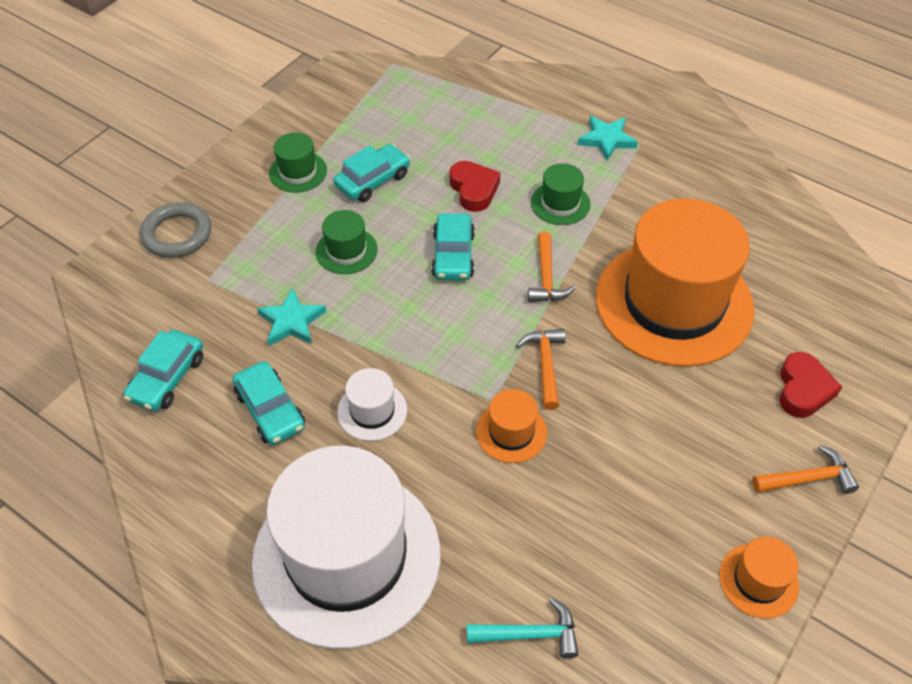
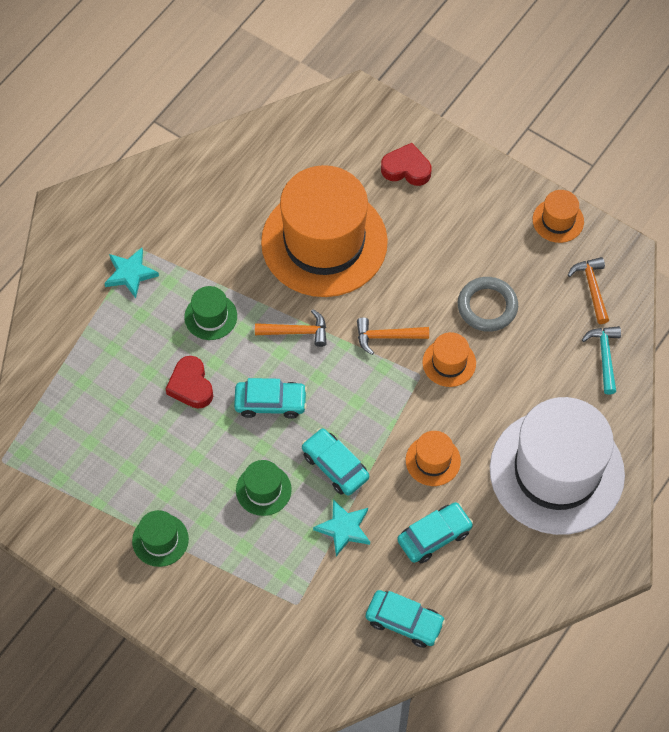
camera: 90 degrees left, 10 degrees up
grey ring [140,202,211,258] -> grey ring moved to [458,277,518,332]
turquoise car [334,144,410,202] -> turquoise car moved to [302,428,369,496]
white hat [337,368,407,441] -> orange hat [406,431,461,486]
red heart [449,161,500,212] -> red heart turned 90 degrees counterclockwise [166,356,213,409]
orange hammer [752,445,859,494] -> orange hammer moved to [568,257,609,324]

